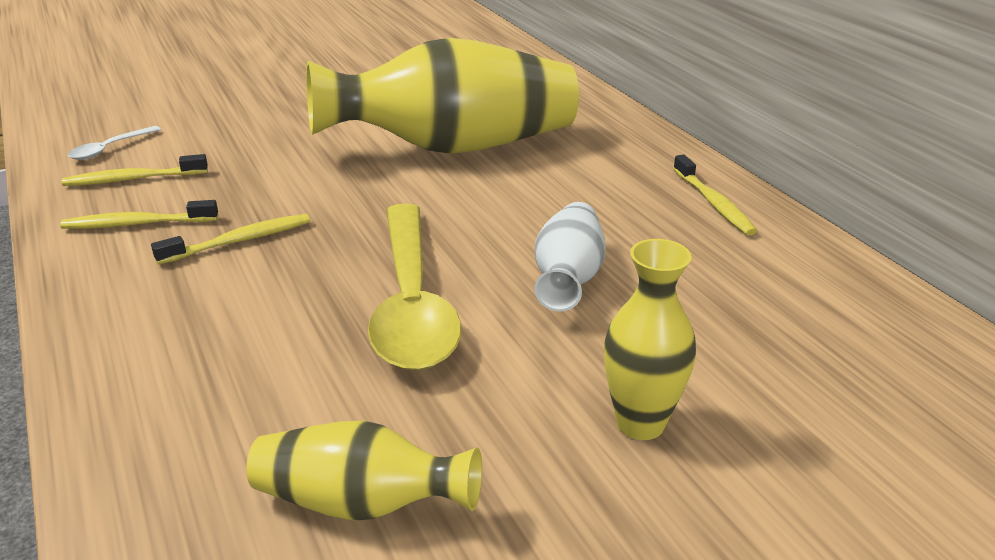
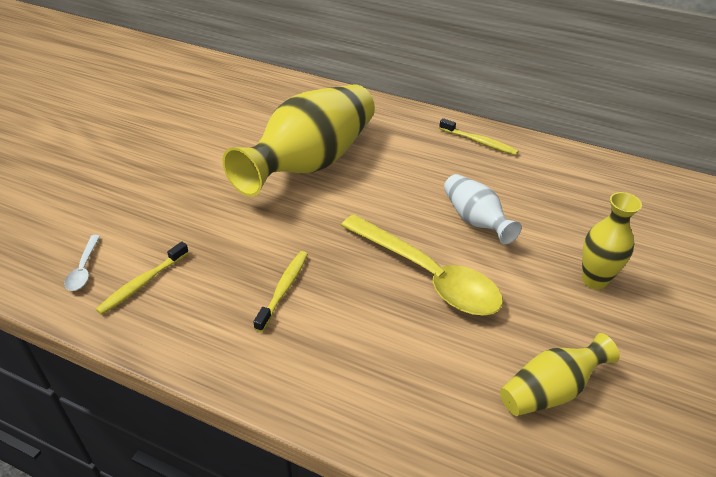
camera: 40 degrees left, 10 degrees up
yellow toothbrush [60,200,218,229] -> none

